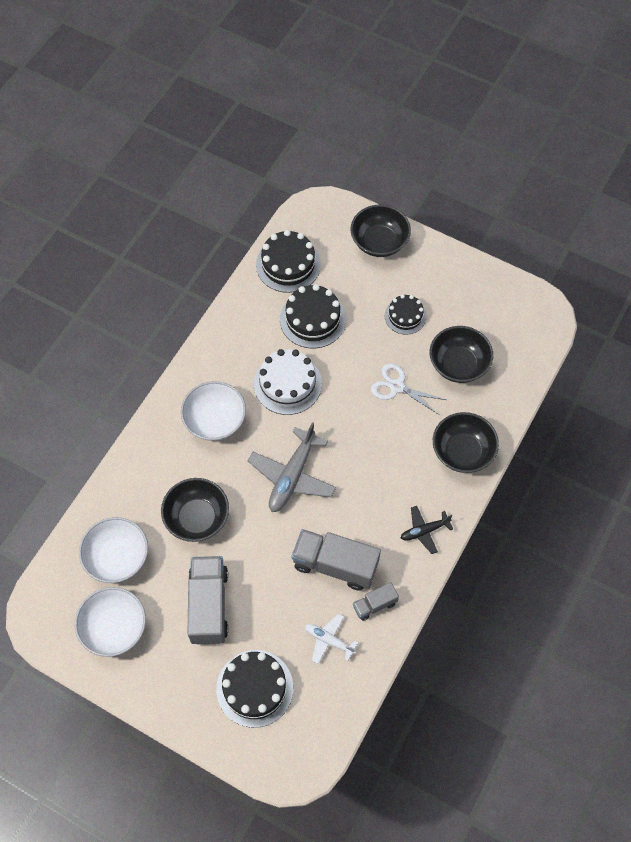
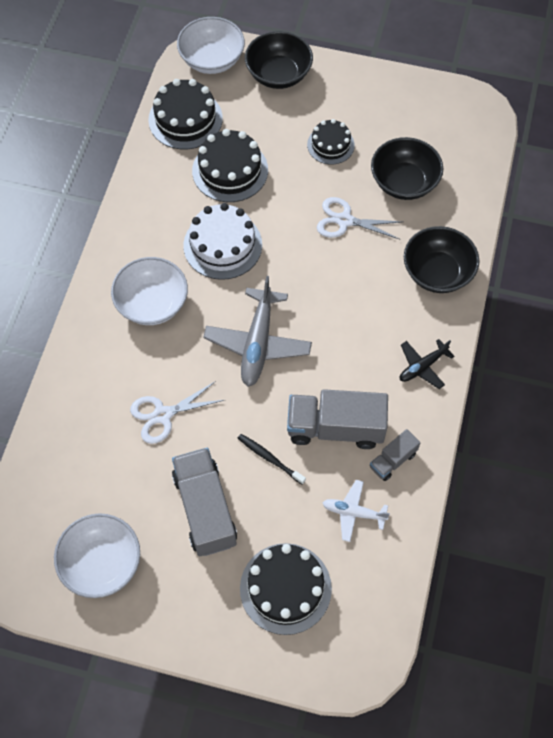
camera: 15 degrees left, 0 degrees up
white bowl [79,517,148,583] -> white bowl moved to [177,17,245,74]
black bowl [161,478,229,542] -> white scissors [130,381,224,444]
none -> black toothbrush [238,434,306,485]

